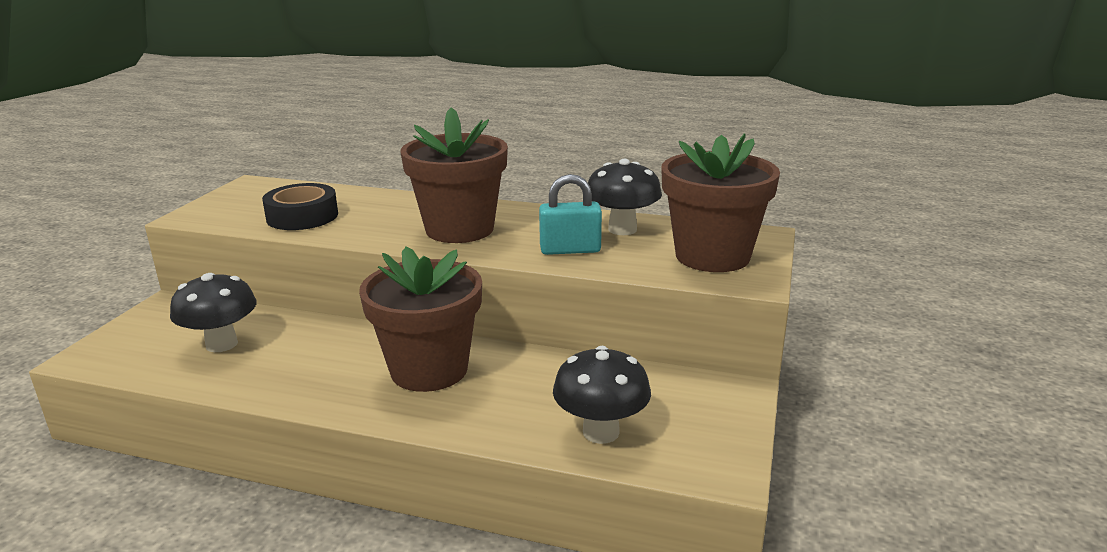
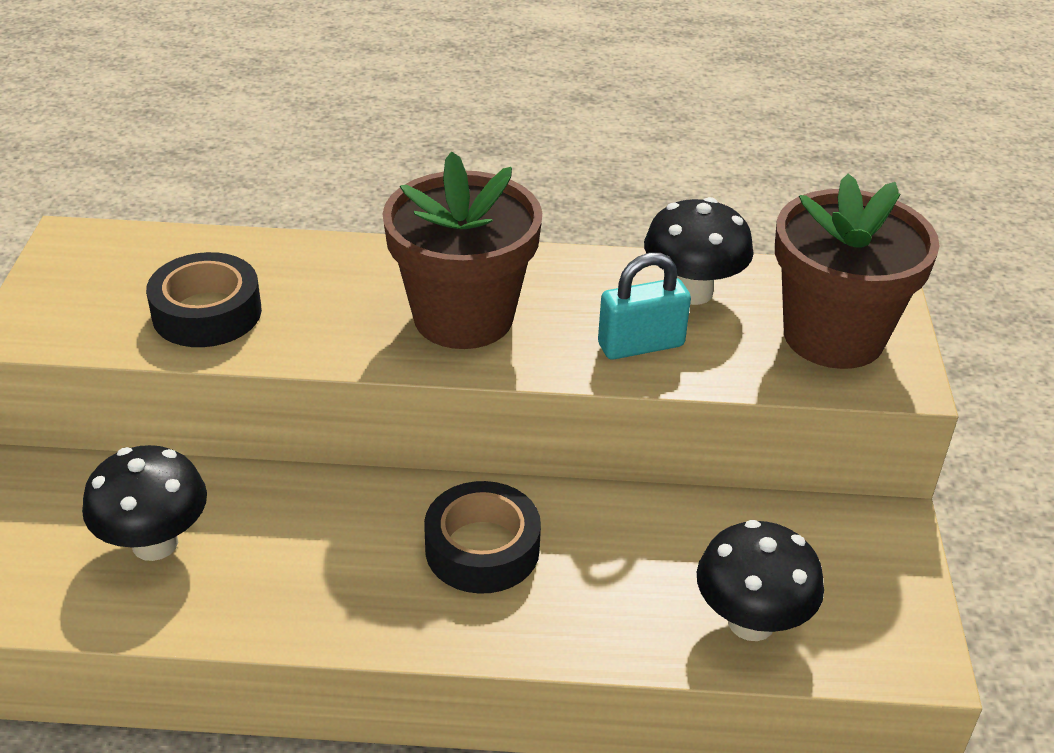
camera: 15 degrees left, 15 degrees up
brown flower pot [359,246,482,392] -> black tape [424,481,541,594]

